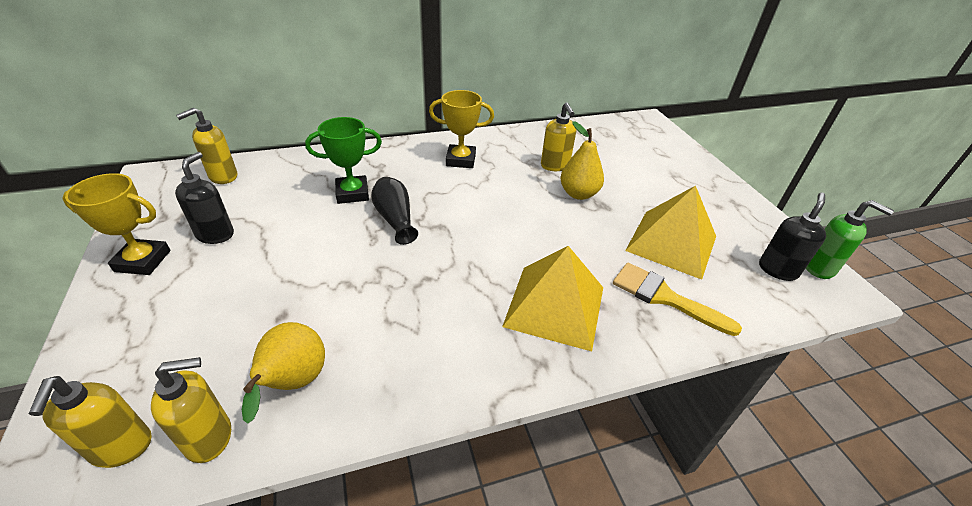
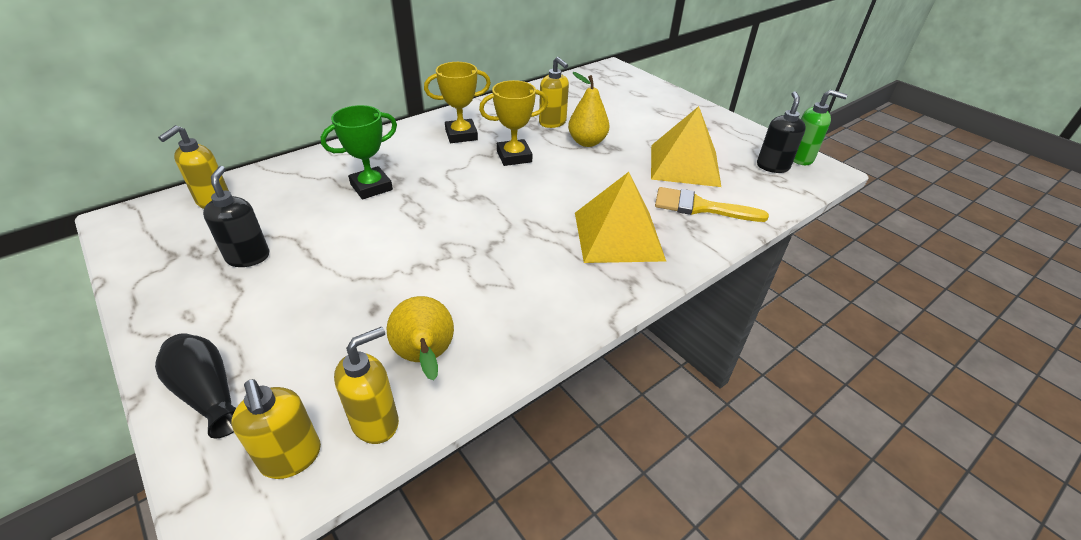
camera: 20 degrees left, 0 degrees up
yellow trophy [63,173,170,275] -> yellow trophy moved to [479,80,548,166]
black vase [371,177,418,245] -> black vase moved to [155,333,236,438]

